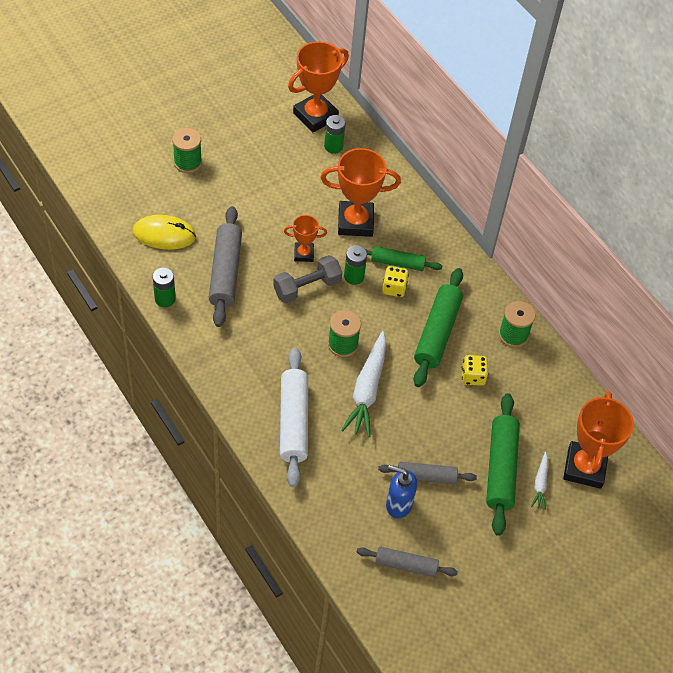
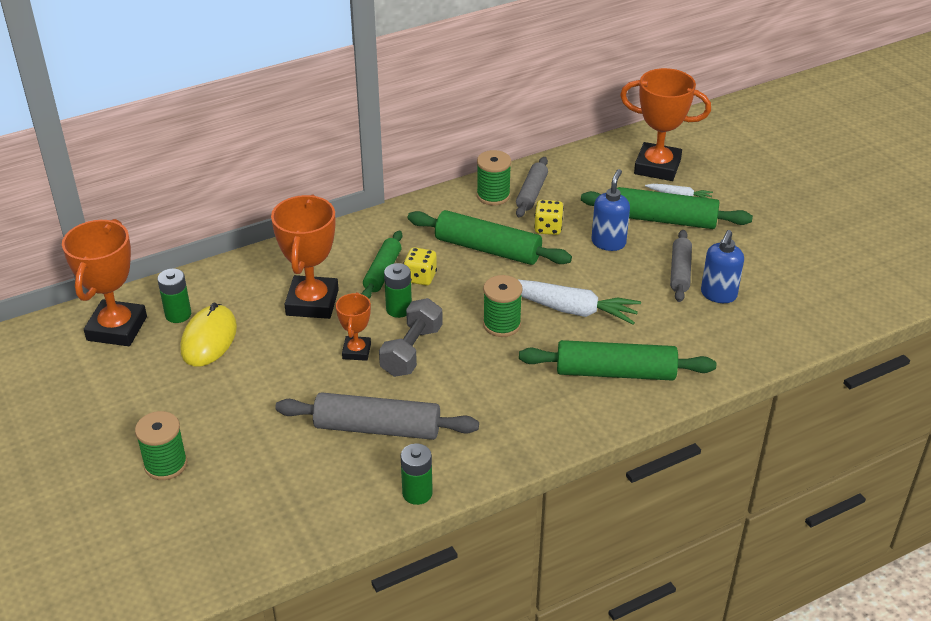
camera: 80 degrees left, 15 degrees down
yellow mouse [133,215,196,250] -> yellow mouse moved to [180,303,237,367]
grey dumbbell [273,255,342,303] -> grey dumbbell turned 45 degrees clockwise [379,298,443,377]
white rolling pin [280,348,308,487] -> green rolling pin [519,340,716,381]
orange trophy [288,41,349,133] -> orange trophy turned 45 degrees clockwise [62,219,147,346]
grey rolling pin [357,546,458,577] -> grey rolling pin moved to [516,157,548,217]
none -> blue soap dispenser [591,169,630,251]

